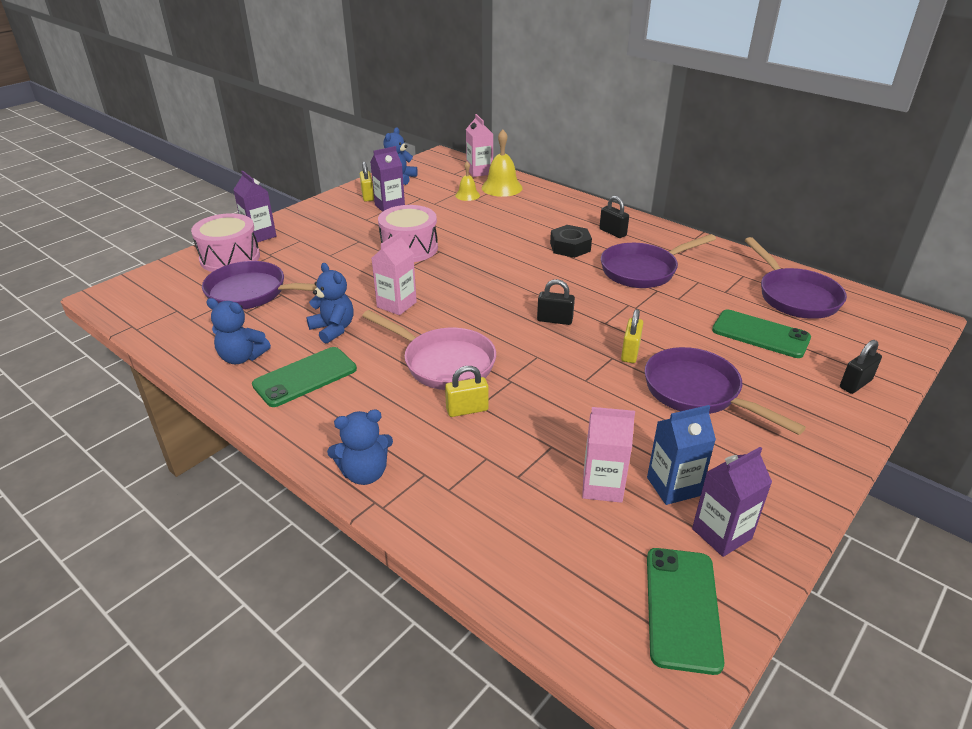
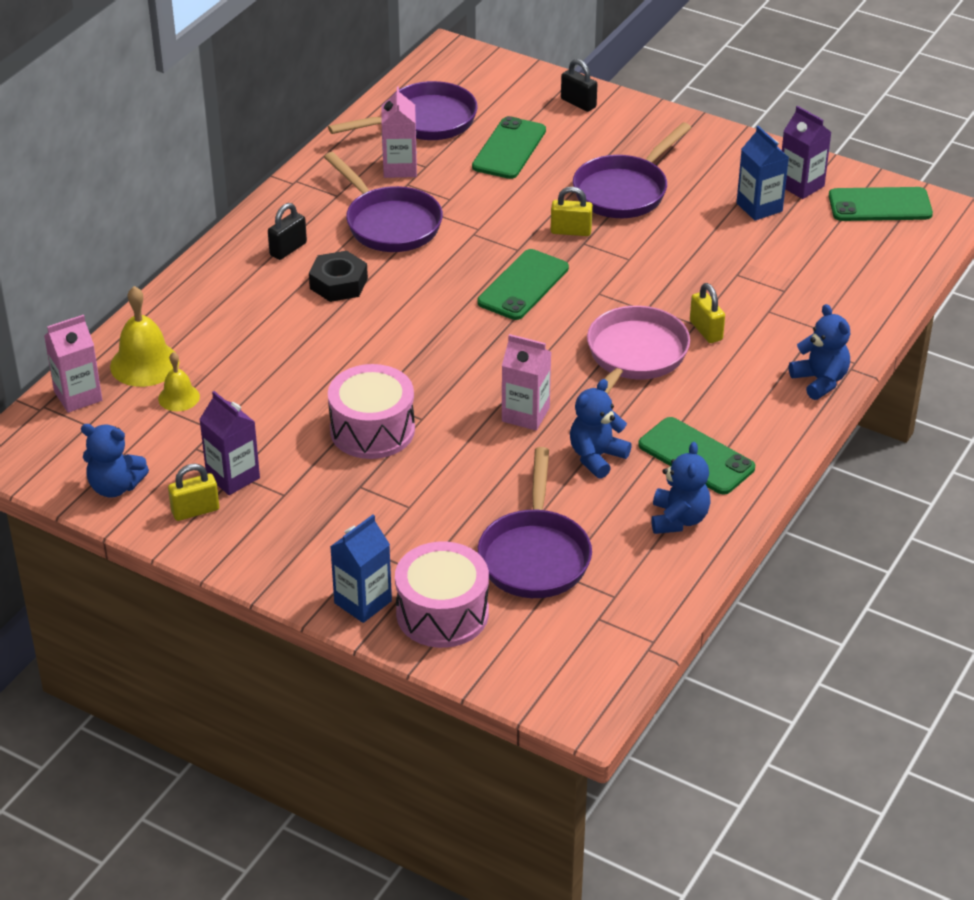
camera: 100 degrees left, 5 degrees up
purple carton [233,171,276,243] -> blue carton [330,515,392,623]
black padlock [537,279,575,325] -> green phone [477,249,569,320]
pink carton [582,407,635,503] -> pink carton moved to [382,86,417,178]

